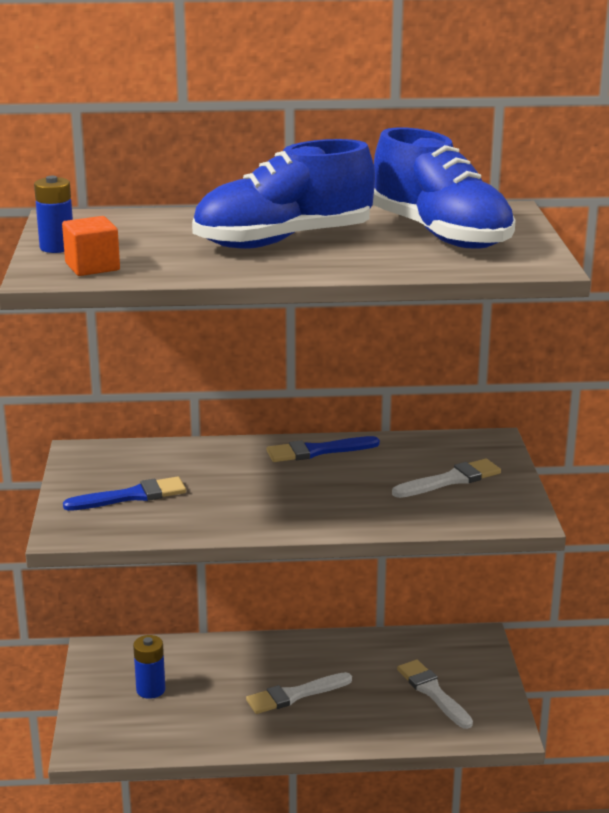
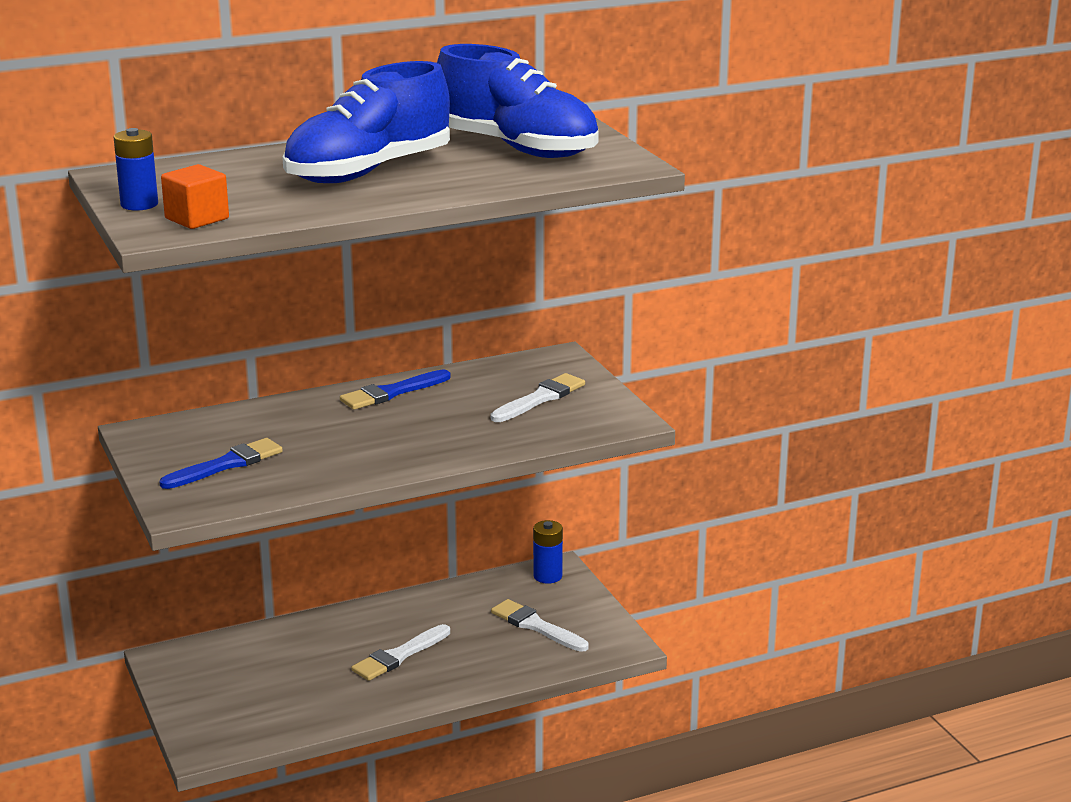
camera: 20 degrees left, 0 degrees up
blue battery [133,635,165,699] -> blue battery moved to [533,520,563,584]

